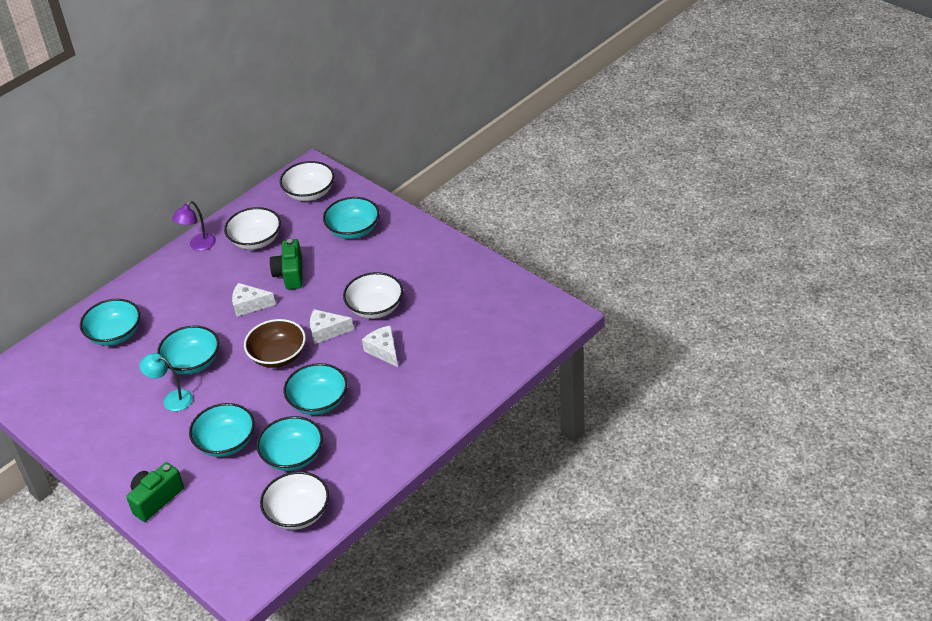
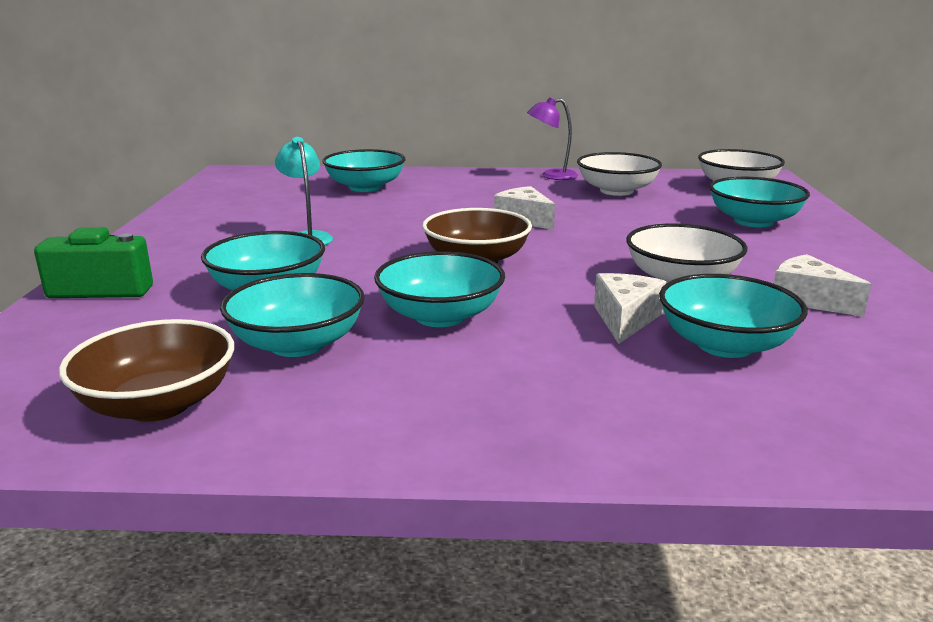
camera: 45 degrees right, 20 degrees down
turquoise bowl [157,325,219,374] -> turquoise bowl moved to [659,274,808,358]
white bowl [260,471,329,530] -> brown bowl [59,319,234,422]
green camera [270,239,303,290] -> none
white cheese [310,309,354,344] -> white cheese moved to [774,254,871,317]

